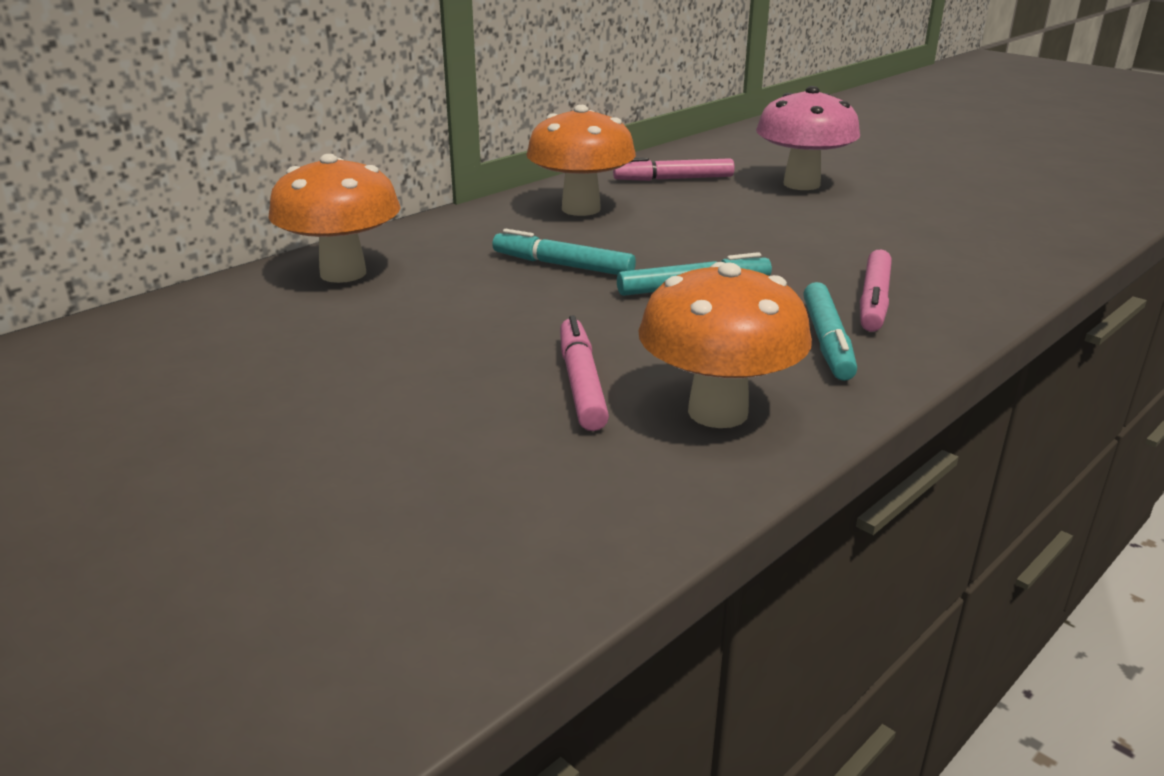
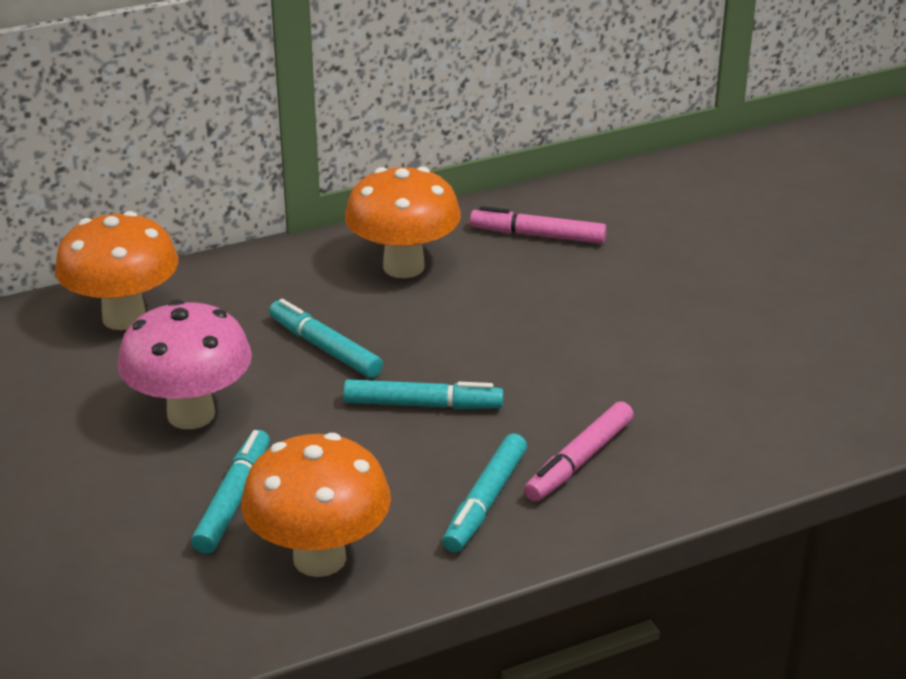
camera: 20 degrees right, 5 degrees up
pink marker [560,316,609,431] -> turquoise marker [191,430,270,554]
pink mushroom [756,86,860,190] -> pink mushroom moved to [117,300,252,429]

